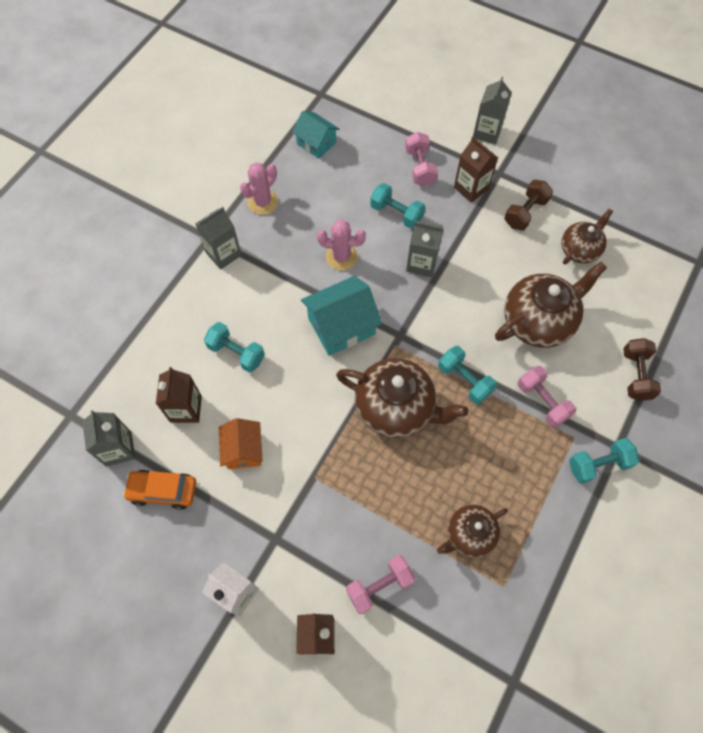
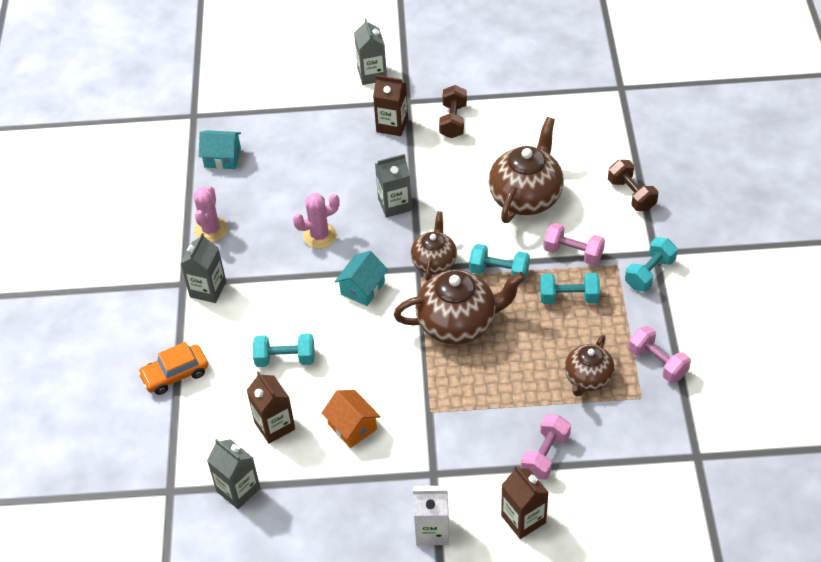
camera: 30 degrees left, 15 degrees down
orange car [123,470,196,510] -> orange car moved to [138,342,208,395]
turquoise house [301,276,382,356] -> turquoise house [335,251,388,306], size x0.64
turquoise dumbbell [370,183,425,229] -> turquoise dumbbell moved to [540,273,600,304]
pink dumbbell [405,132,438,186] -> pink dumbbell moved to [628,326,691,383]
brown teapot [561,209,613,264] -> brown teapot moved to [411,211,457,281]

